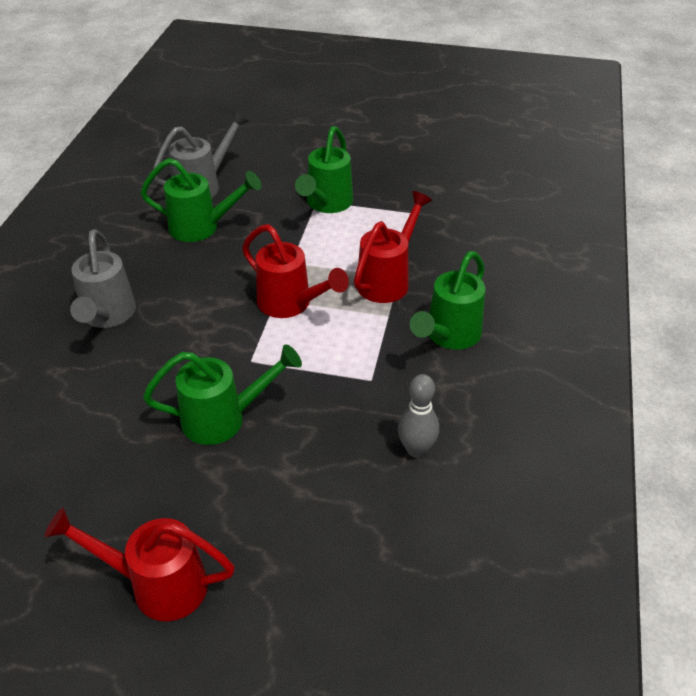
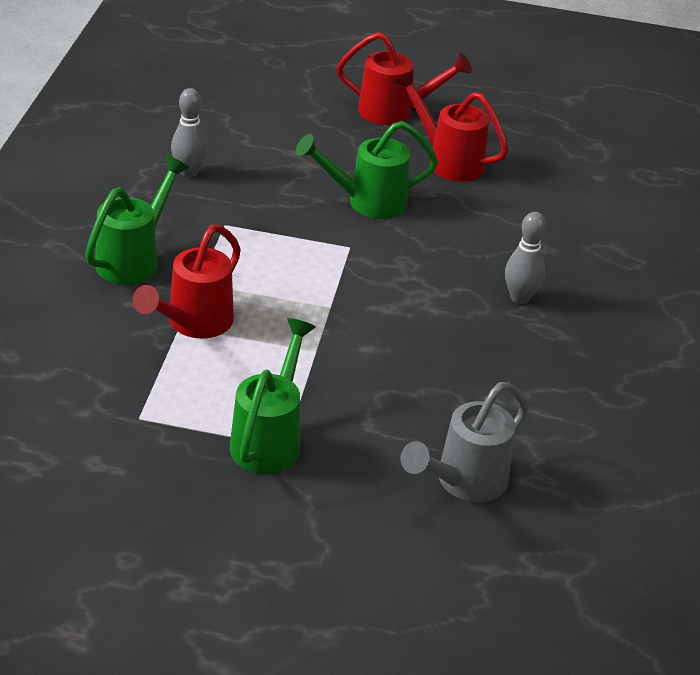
camera: 175 degrees right, 5 degrees down
grey watering can [70,229,136,328] -> grey bowling pin [505,212,546,304]
green watering can [140,158,262,242] -> none
red watering can [242,224,349,318] -> red watering can moved to [394,70,508,182]

